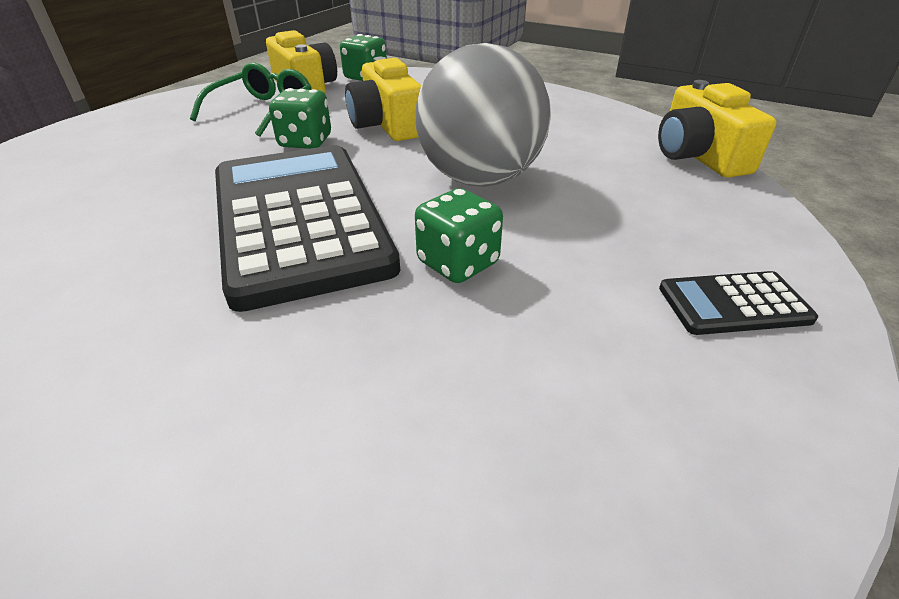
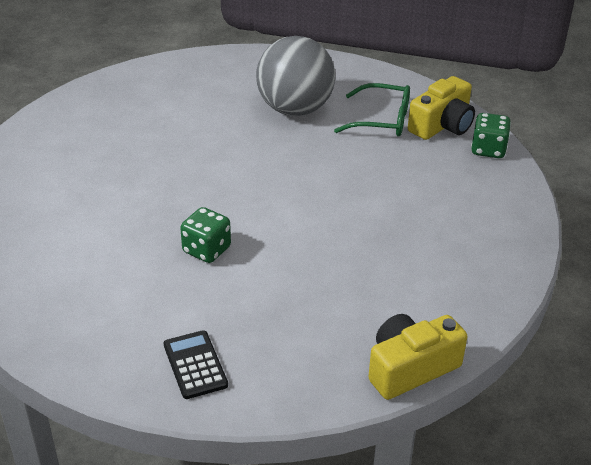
camera: 75 degrees right, 0 degrees up
black calculator [215,145,400,312] -> none
green dice [269,88,331,149] -> none
yellow camera [345,57,422,141] -> none
grey ball [415,43,551,187] -> grey ball moved to [256,36,335,116]

